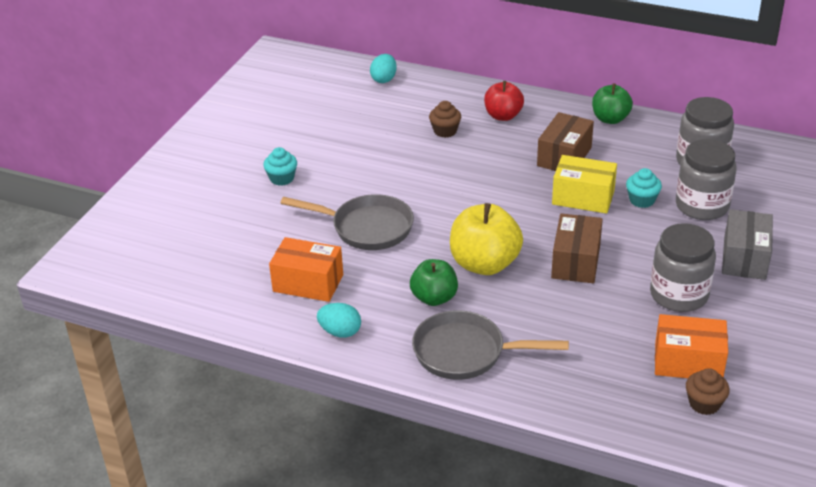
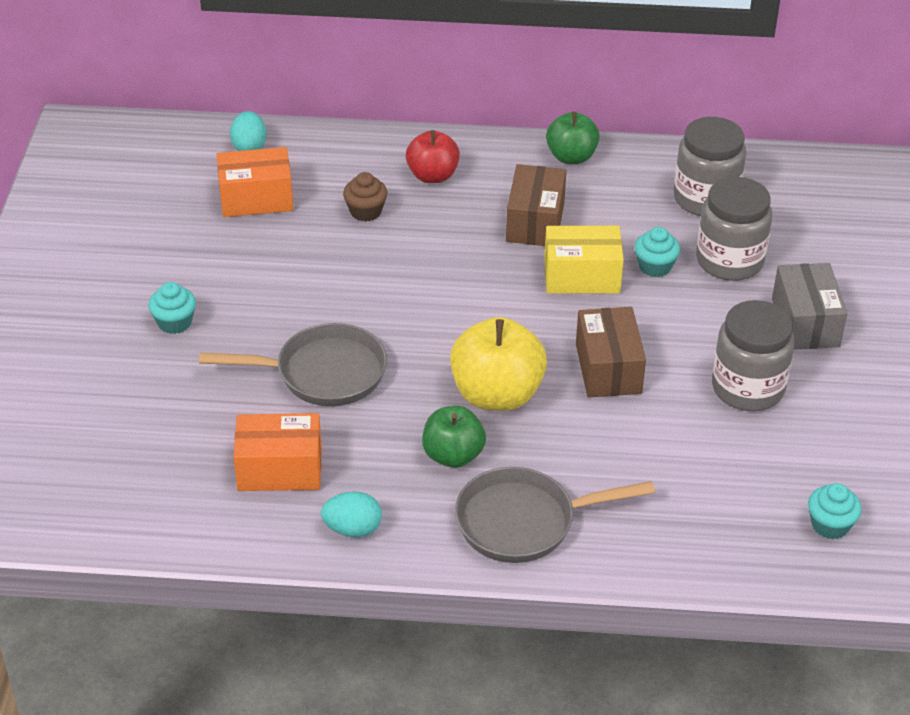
camera: 20 degrees left, 5 degrees up
orange box [655,314,728,378] -> orange box moved to [217,147,293,217]
brown cupcake [686,368,730,415] -> turquoise cupcake [808,483,862,539]

